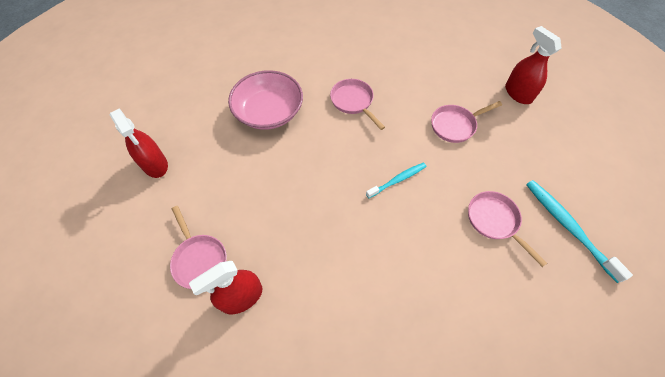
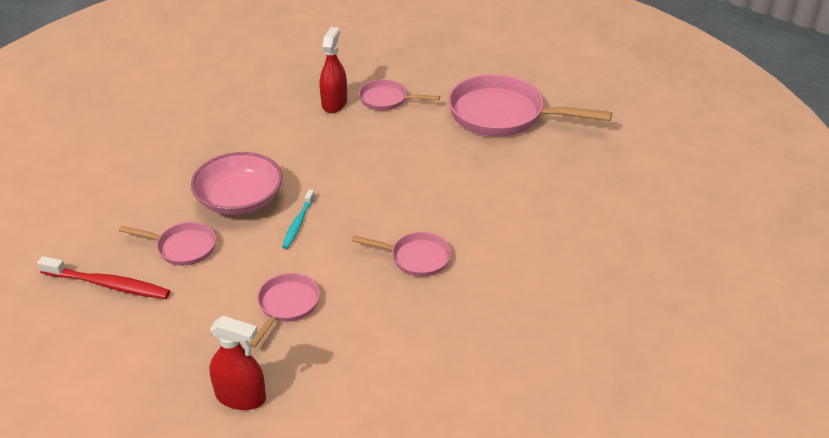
camera: 135 degrees right, 20 degrees down
red spray bottle [110,109,168,178] -> pink pan [448,74,612,137]
pink bowl [228,70,303,130] -> pink bowl moved to [191,152,282,215]
turquoise toothbrush [526,180,633,283] -> red toothbrush [37,256,170,299]

